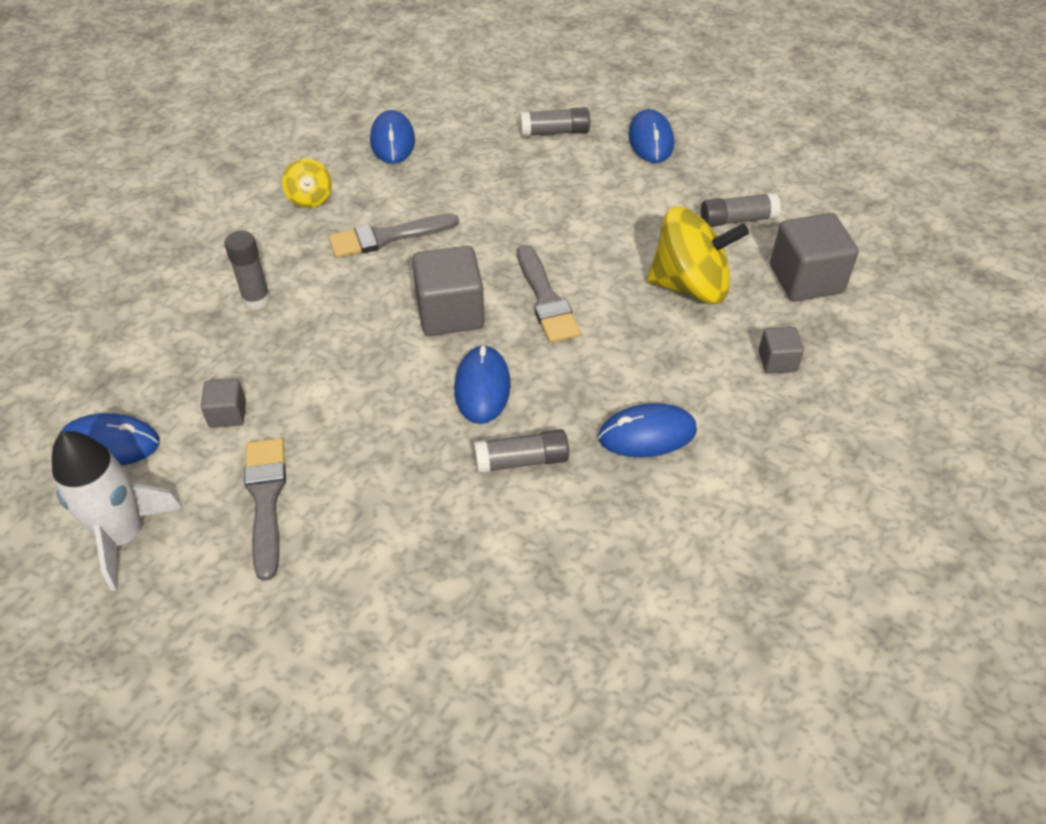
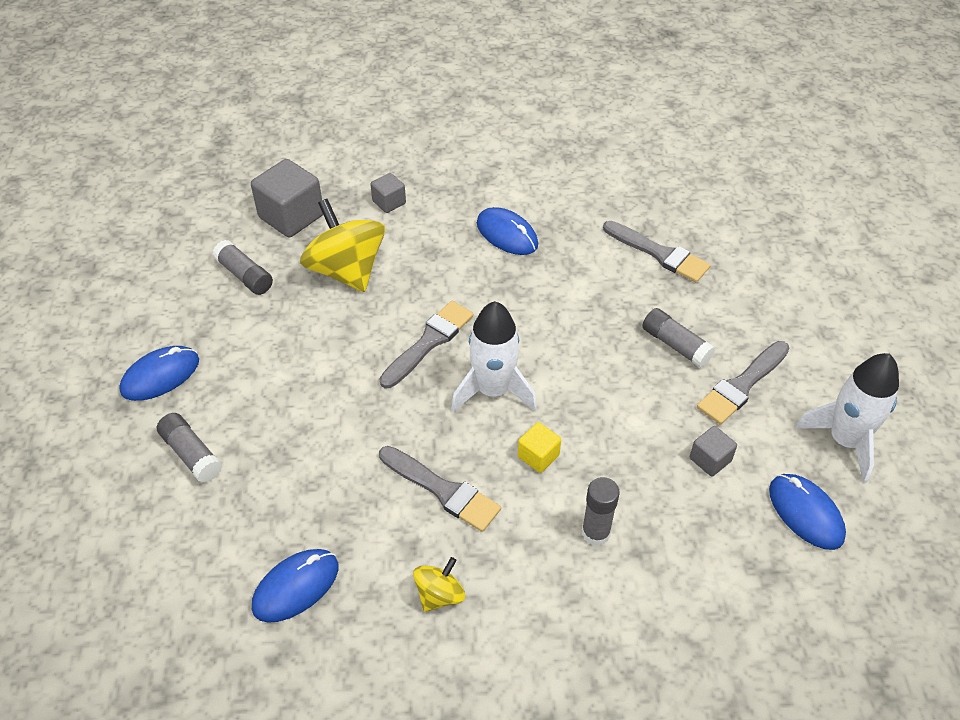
camera: 125 degrees left, 0 degrees up
grey cube [412,246,485,336] -> white rocket [451,301,537,412]
blue mouse [454,345,511,424] -> none
grey glue stick [474,429,569,474] -> grey glue stick moved to [642,308,716,368]
none -> yellow cube [518,422,561,473]
none -> grey brush [603,221,711,282]

